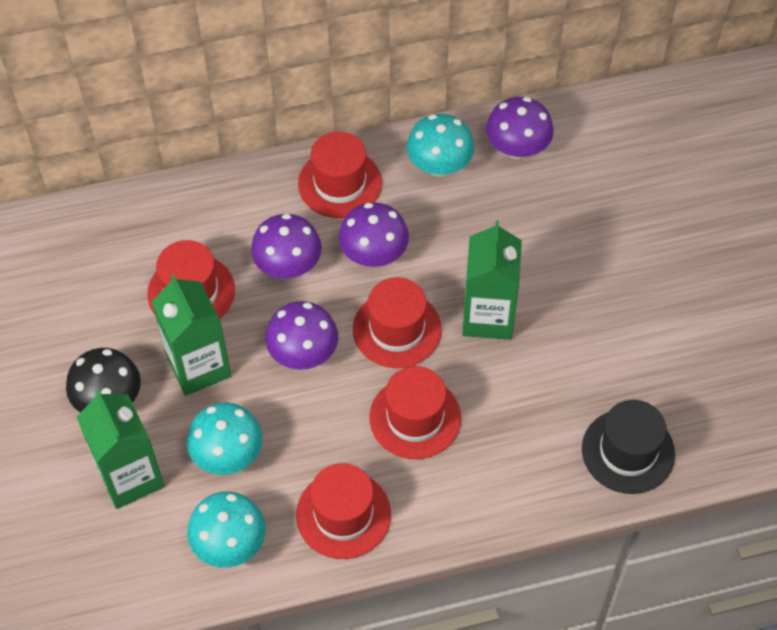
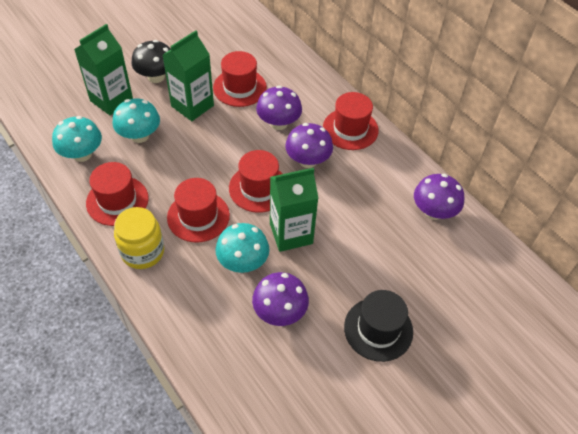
camera: 65 degrees right, 5 degrees down
purple mushroom [265,301,338,370] -> purple mushroom moved to [252,272,309,326]
turquoise mushroom [406,114,474,177] -> turquoise mushroom moved to [216,223,269,273]
black hat [582,400,675,494] -> black hat moved to [344,290,413,362]
none -> yellow jar [114,207,164,269]

